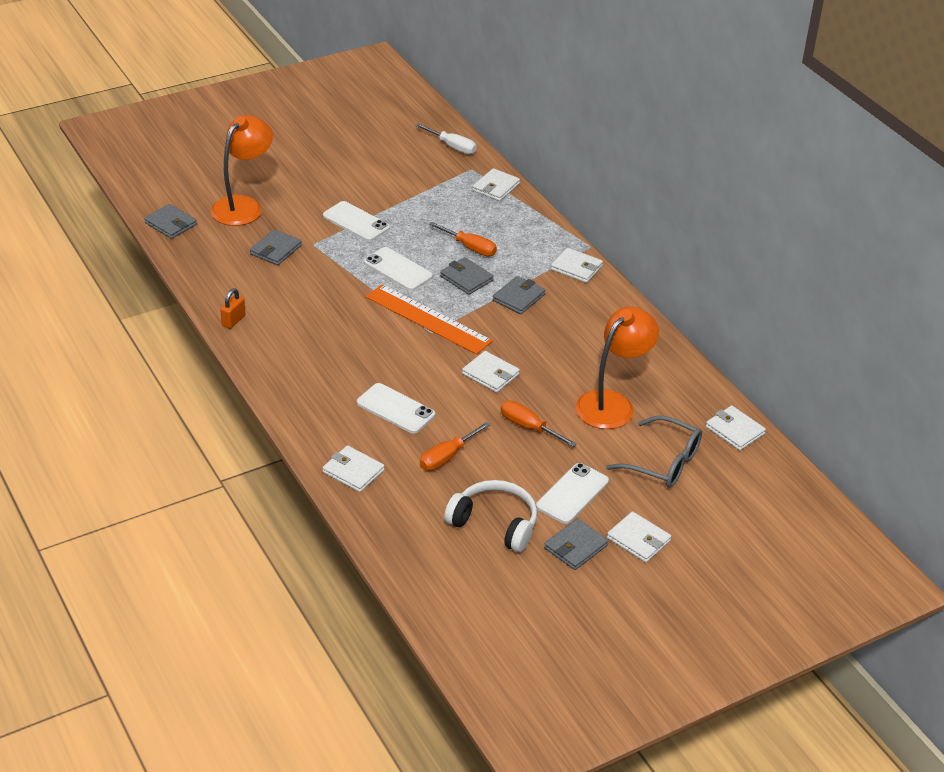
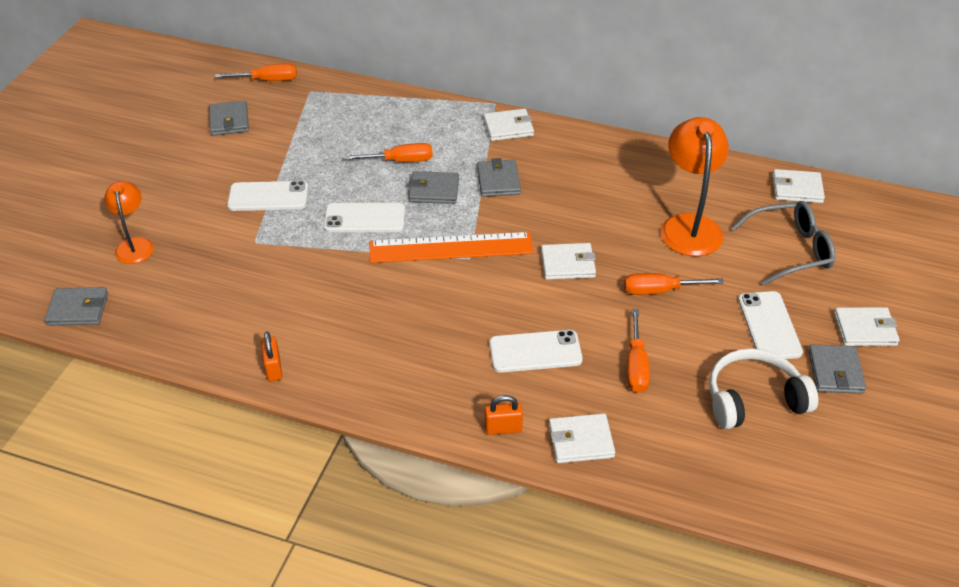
camera: 40 degrees left, 5 degrees up
orange lamp [211,115,273,226] -> orange lamp [104,181,154,264], size x0.60
grey wallet [250,229,302,265] -> grey wallet moved to [209,100,249,136]
white screwdriver [415,124,477,154] -> orange screwdriver [215,64,297,81]
white wallet [472,168,520,201] -> none
none -> orange padlock [485,395,523,435]

